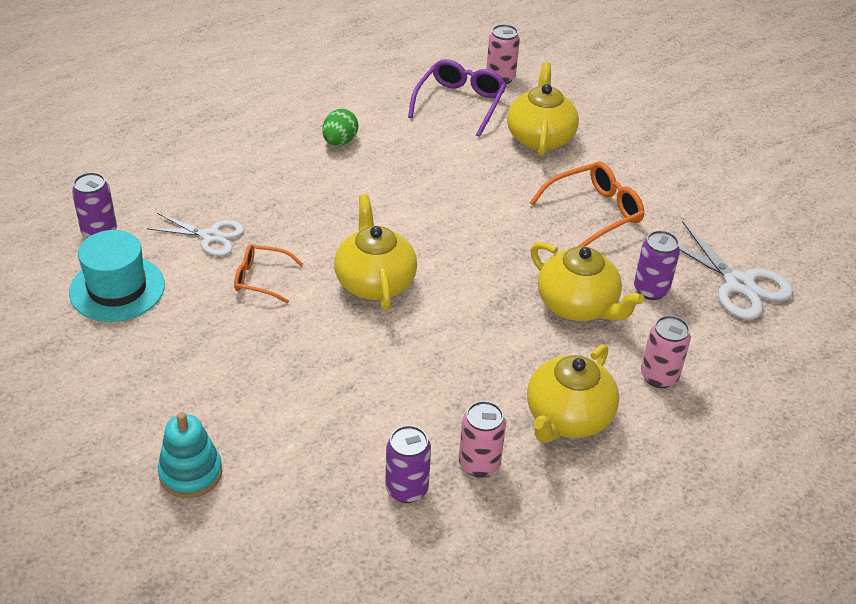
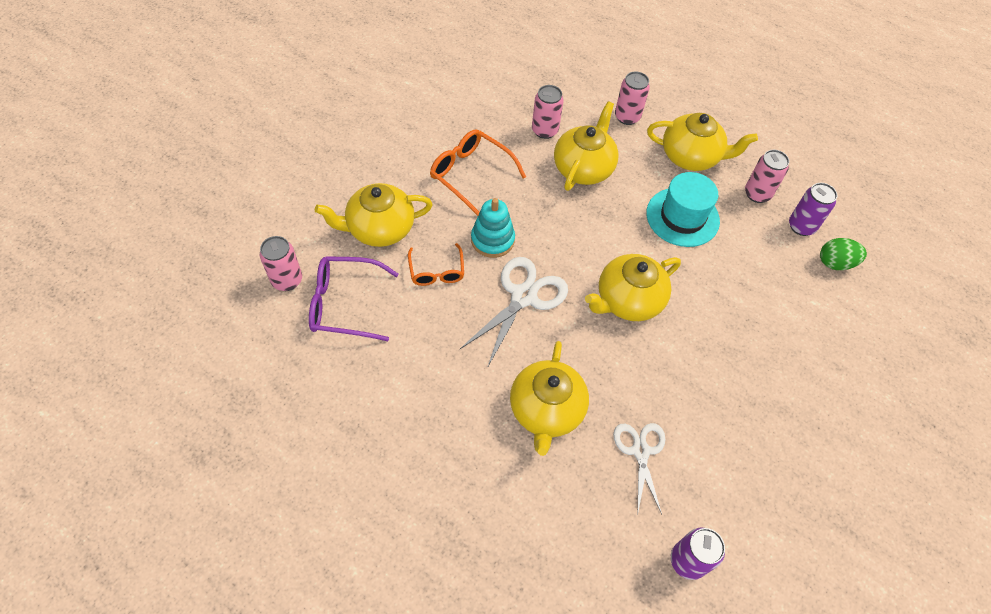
camera: 110 degrees left, 15 degrees up
turquoise hat [69,230,165,322] -> turquoise hat moved to [646,172,720,247]
turquoise stacking toy [158,412,222,498] -> turquoise stacking toy moved to [471,198,515,258]
orange glasses [234,244,303,303] -> orange glasses moved to [408,243,464,286]
green egg [322,109,358,146] -> green egg moved to [820,238,867,270]
purple can [634,230,680,300] -> pink can [532,85,564,139]
white scissors [678,221,793,320] -> white scissors moved to [460,257,568,368]
none -> yellow teapot [510,341,589,456]

